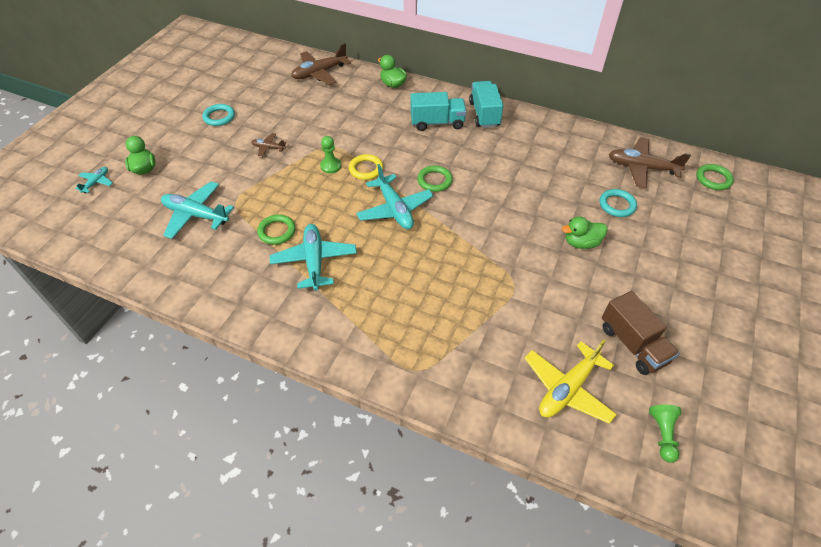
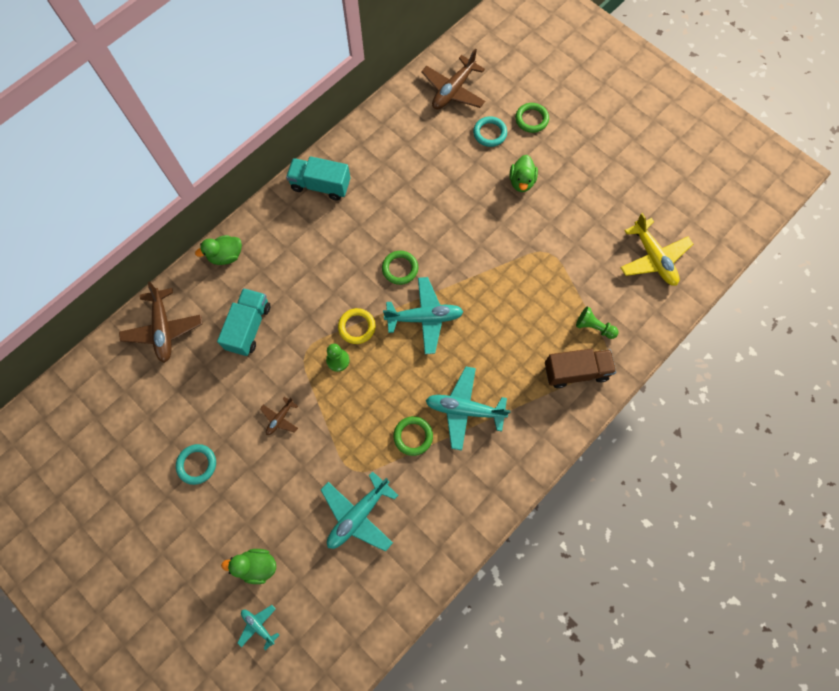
camera: 70 degrees left, 20 degrees up
turquoise truck [411,92,467,131] -> turquoise truck moved to [217,288,271,356]
brown truck [602,291,680,375] -> brown truck moved to [545,349,616,388]
green pawn [649,405,682,463] -> green pawn moved to [576,307,618,339]
green ring [696,164,734,190] -> green ring moved to [515,103,549,133]

